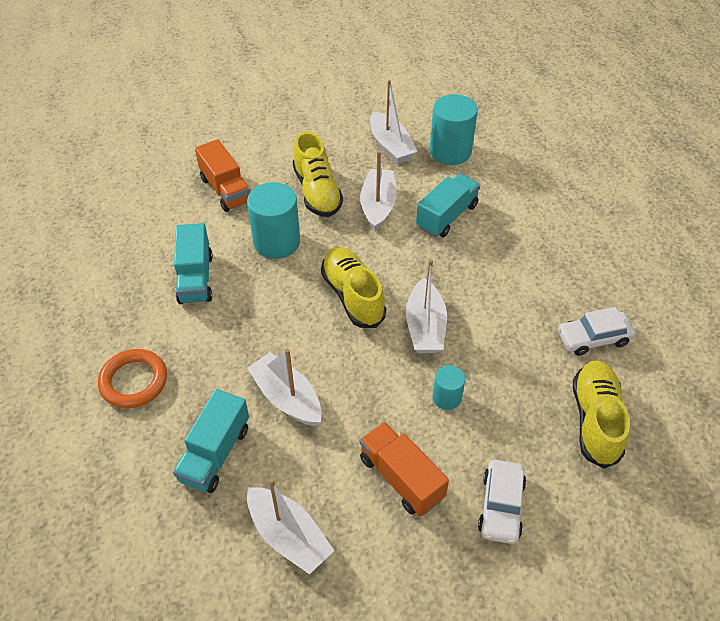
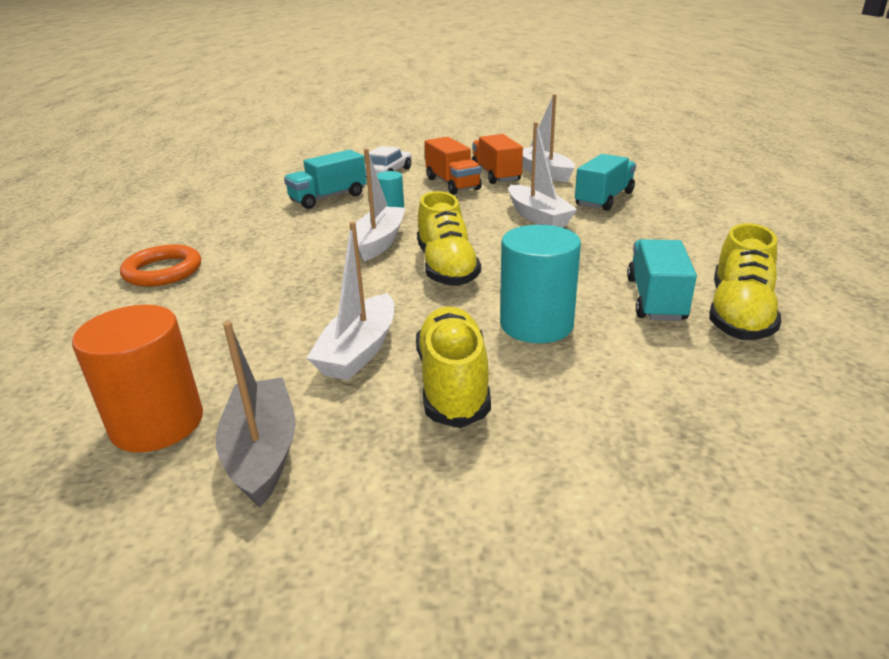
camera: 165 degrees left, 20 degrees down
orange ring [98,349,167,408] -> orange ring moved to [120,244,201,287]
orange truck [195,139,250,212] -> orange truck moved to [472,134,523,184]
white boat [370,80,418,164] -> grey boat [216,321,296,507]
turquoise truck [416,174,480,237] -> turquoise truck moved to [284,150,367,209]
turquoise cylinder [429,94,478,165] -> orange cylinder [72,305,203,452]
white car [558,307,636,356] -> none
yellow shoe [573,360,630,469] -> yellow shoe moved to [709,223,781,340]

